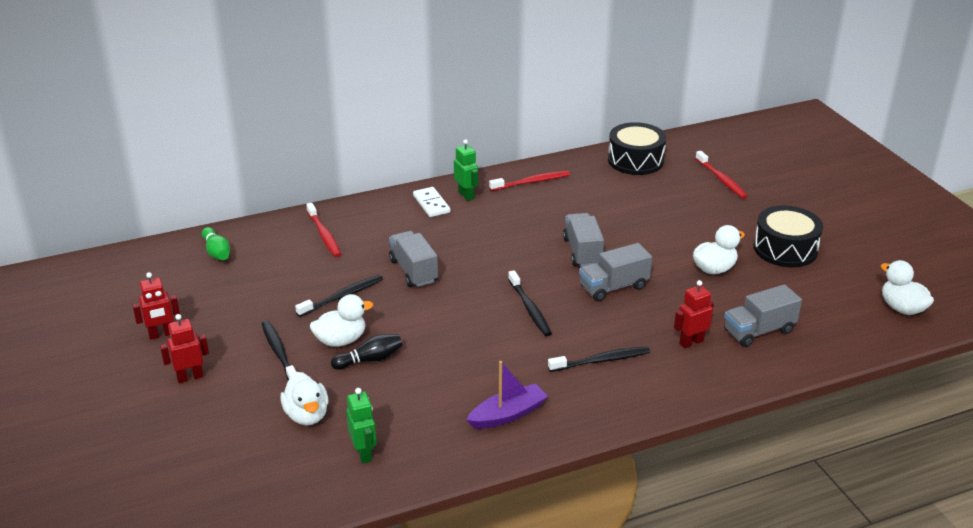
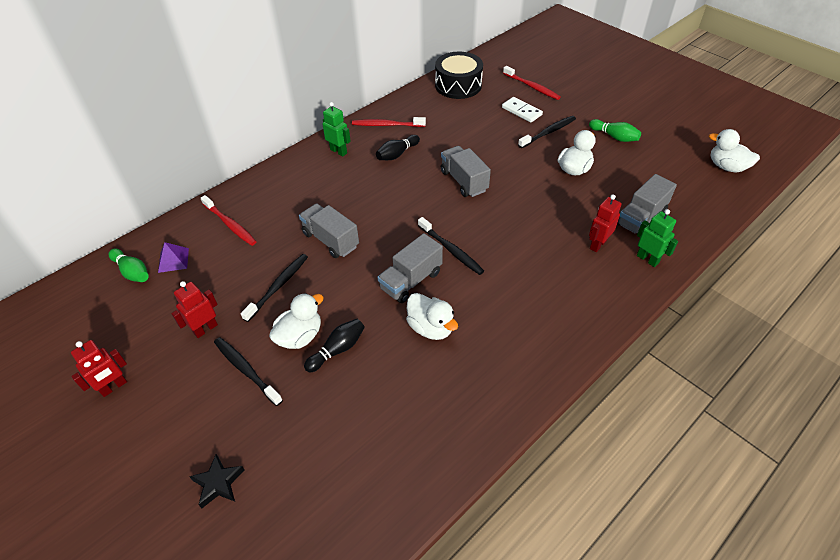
camera: 20 degrees left, 15 degrees up
red robot [160,314,209,383] -> red robot moved to [171,281,218,338]
white duck [280,372,328,426] -> white duck moved to [406,293,458,340]
green robot [346,388,376,464] -> green robot moved to [637,209,678,267]
white domino [413,187,450,217] -> white domino moved to [502,97,543,122]
purple boat [466,361,548,429] -> none
red toothbrush [489,171,570,191] -> red toothbrush turned 135 degrees counterclockwise [352,117,426,127]
black toothbrush [548,346,650,372] -> black toothbrush moved to [518,116,576,148]
grey truck [579,243,652,301] -> grey truck moved to [377,233,443,303]
black drum [754,206,823,267] -> green bowling pin [589,119,641,142]
none -> purple pyramid [158,242,189,273]
none -> black star [189,454,245,508]
none -> black bowling pin [376,135,420,160]

